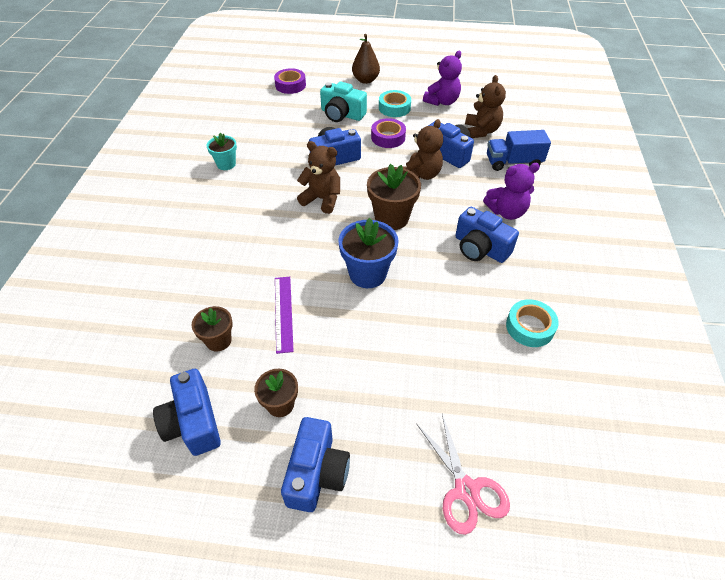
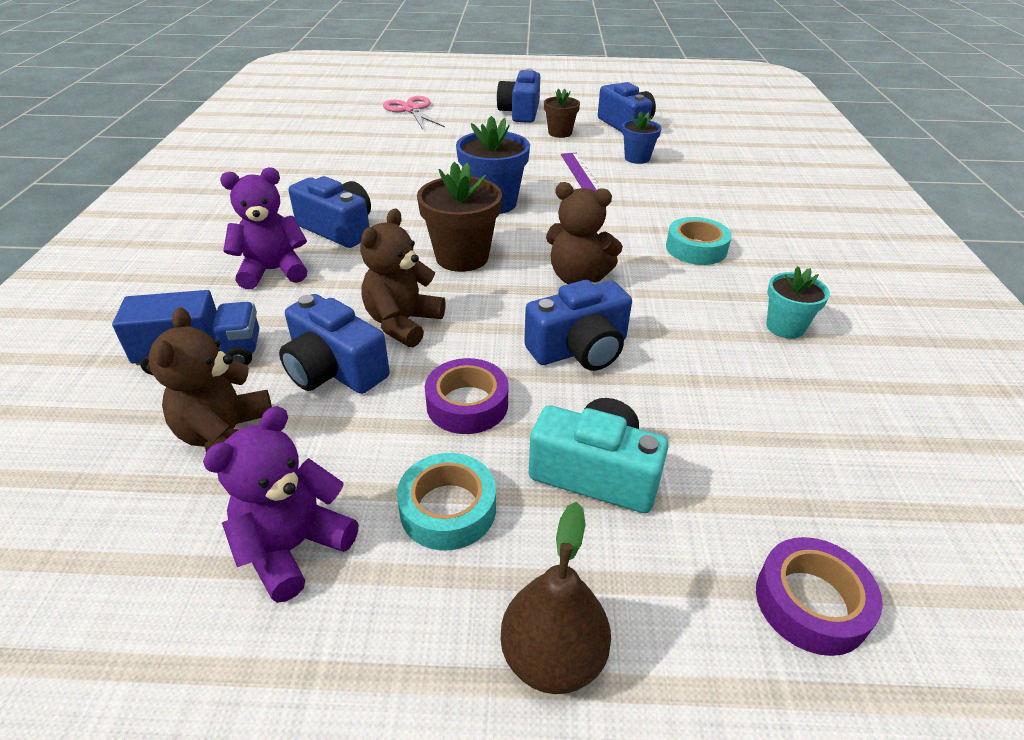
camera: 175 degrees right, 10 degrees down
brown flower pot [192,306,233,352] -> blue flower pot [622,111,662,164]
turquoise tape [506,299,559,347] -> turquoise tape moved to [666,217,732,265]

